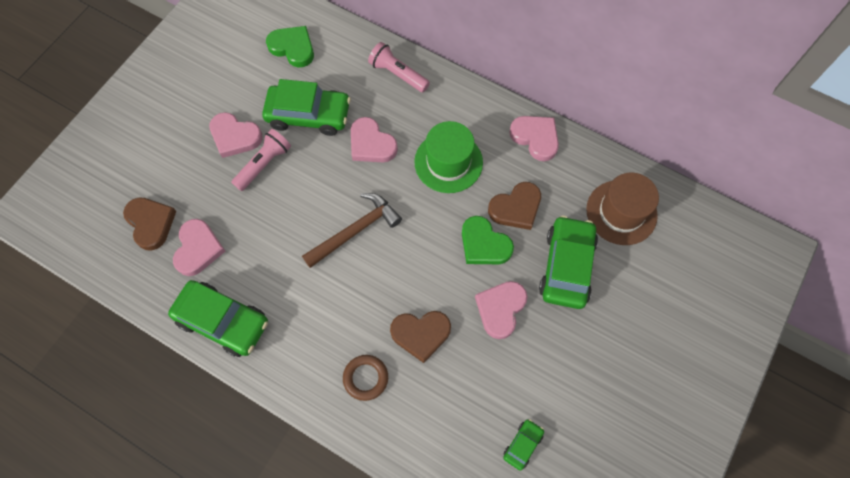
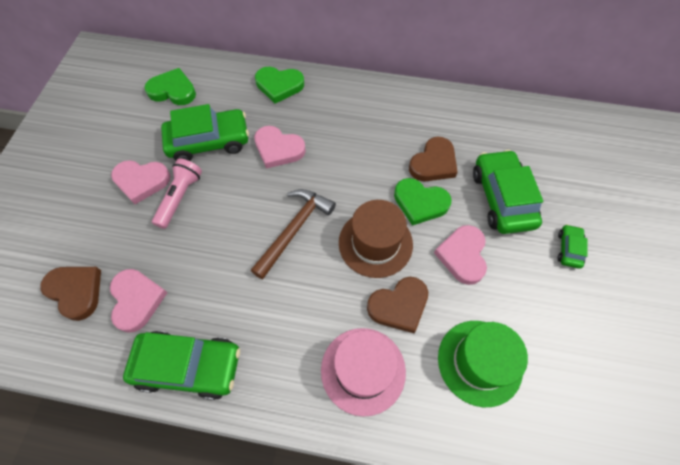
camera: 20 degrees left, 5 degrees down
brown ring [343,355,388,401] -> pink hat [321,328,406,417]
pink flashlight [368,42,430,93] -> green heart [255,67,304,103]
green hat [414,121,483,193] -> green hat moved to [438,321,528,407]
green car [503,419,544,470] -> green car moved to [558,224,588,269]
pink heart [509,116,559,161] -> none
brown hat [586,173,659,245] -> brown hat moved to [339,200,413,278]

